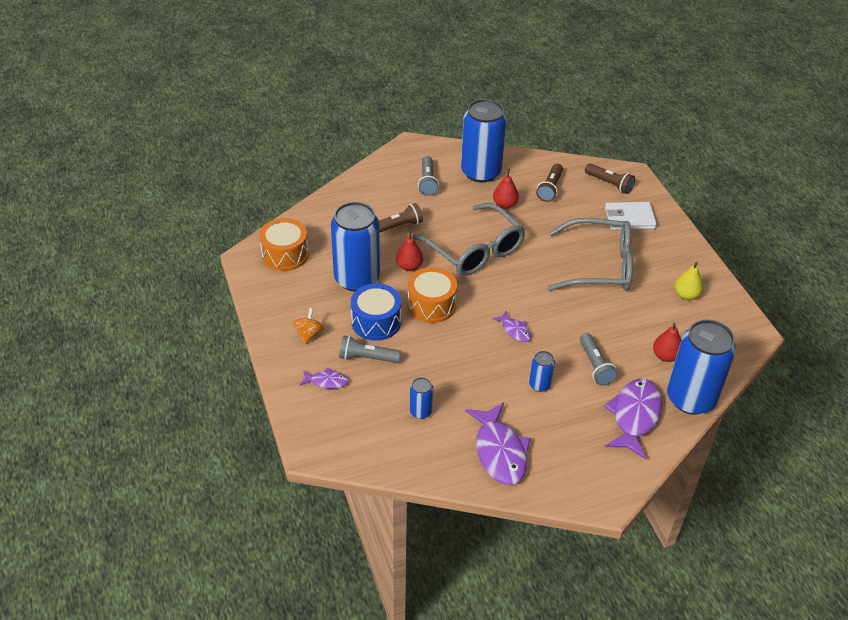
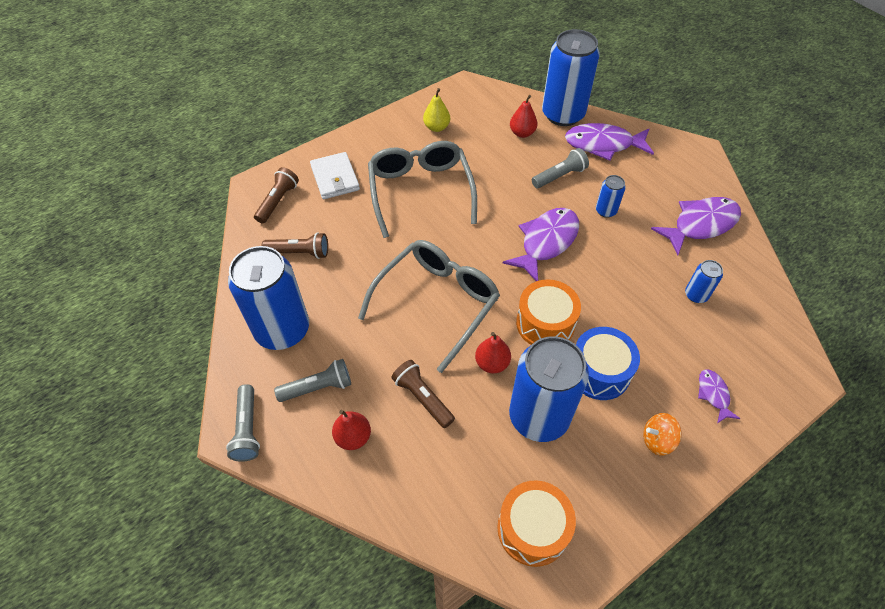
camera: 105 degrees left, 10 degrees up
grey flashlight [339,335,401,363] -> grey flashlight moved to [226,384,260,462]
purple fish [492,311,531,342] -> purple fish [503,208,579,281], size x1.99
red pear [493,169,519,209] -> red pear moved to [332,410,371,450]

